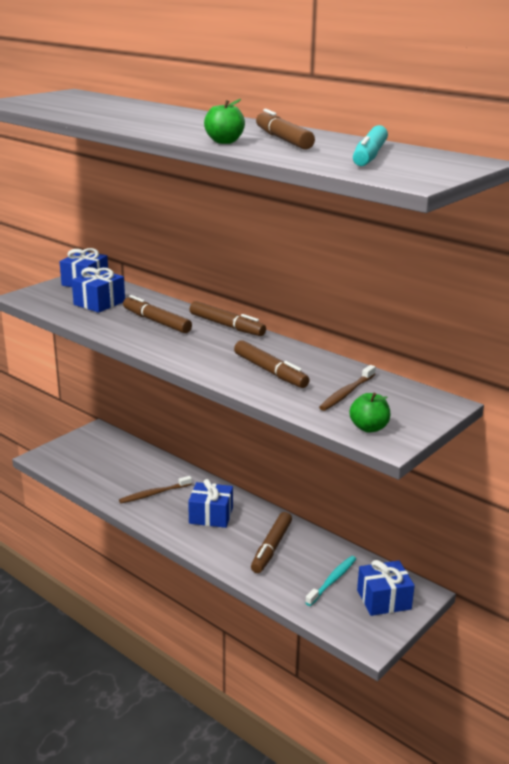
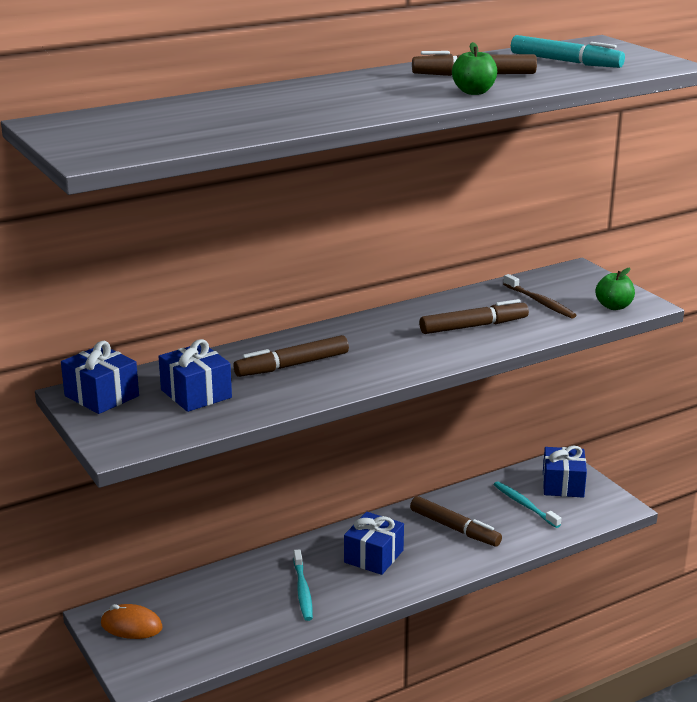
camera: 70 degrees left, 0 degrees up
brown toothbrush [119,476,192,503] -> turquoise toothbrush [293,549,313,621]
brown marker [190,301,266,336] -> none
none -> orange mouse [101,604,163,639]

